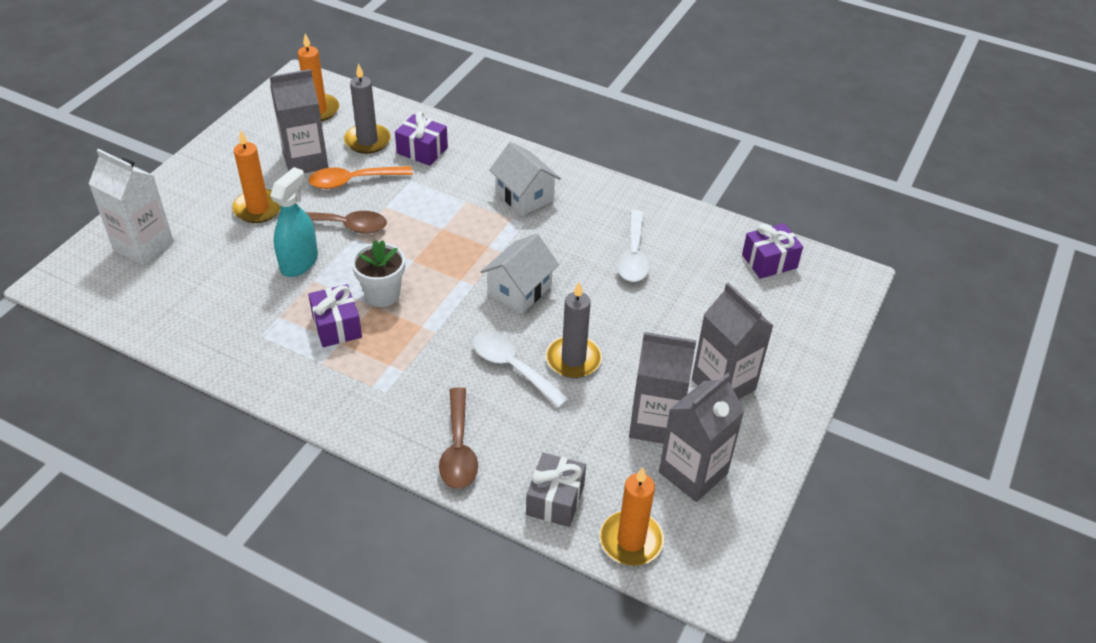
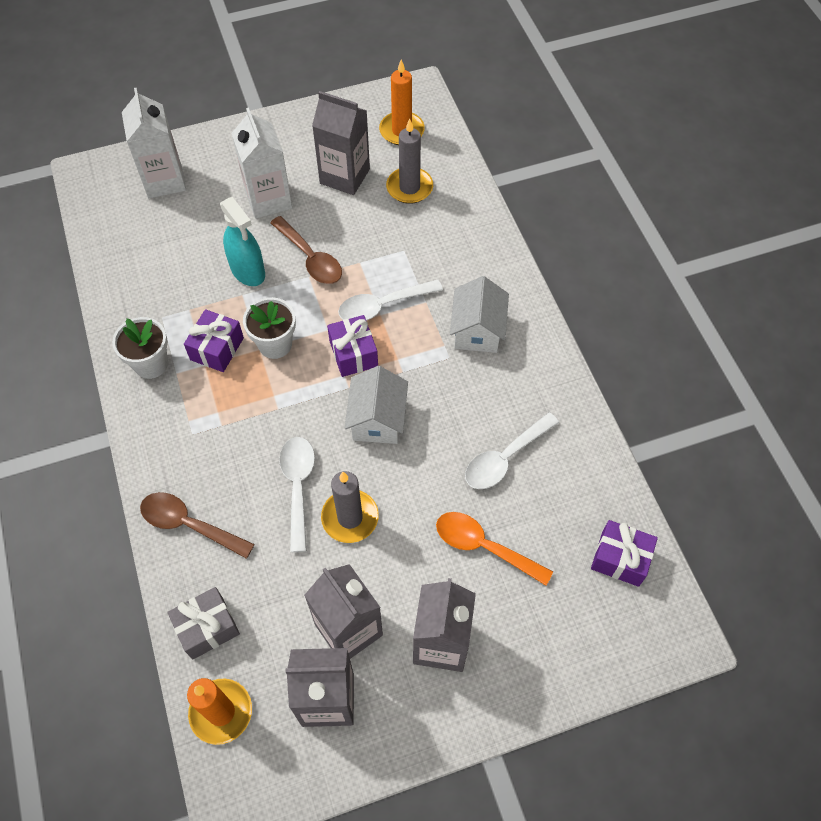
camera: 45 degrees right, 15 degrees up
orange candle [232,131,280,223] -> white carton [231,107,292,219]
turquoise spray bottle [270,167,318,277] -> turquoise spray bottle turned 75 degrees clockwise [220,197,265,286]
orange spoon [308,166,413,189] -> orange spoon moved to [436,512,553,586]
purple gift [395,111,448,166] -> purple gift moved to [327,315,378,377]
brown spoon [439,387,478,489] -> brown spoon turned 75 degrees clockwise [140,492,255,559]
white house [481,234,559,314] -> white house turned 75 degrees counterclockwise [345,366,408,444]
none -> white flower pot [112,317,168,379]
none -> white spoon [338,279,443,321]

